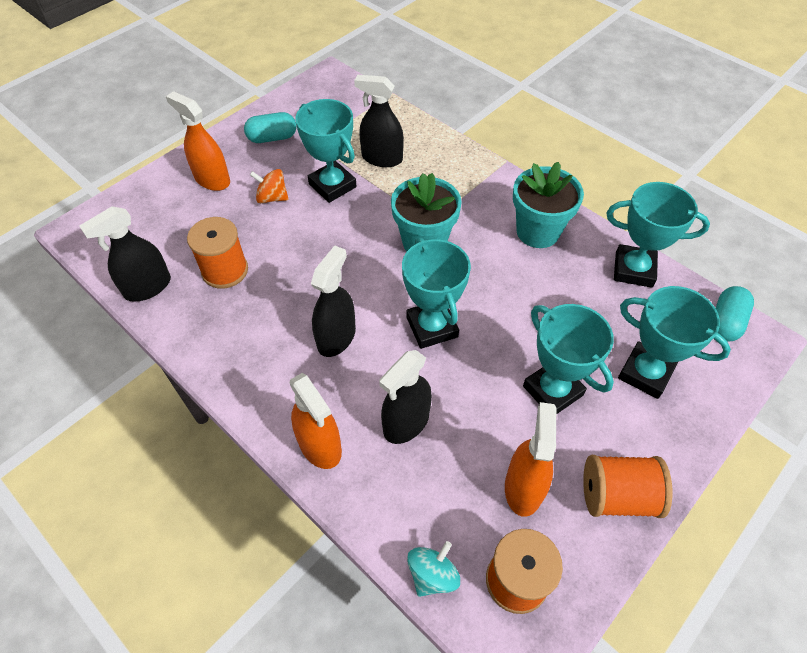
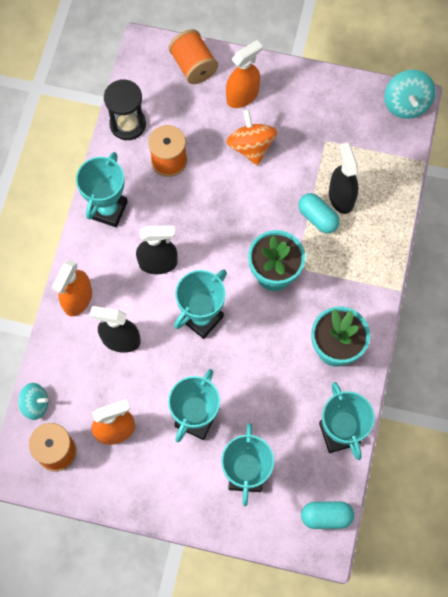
camera: 60 degrees right, 15 degrees up
black spray bottle [79,206,171,302] -> black hourglass [104,80,146,140]
orange spray bottle [166,91,230,191] -> orange spray bottle turned 45 degrees clockwise [226,40,262,108]
turquoise capsule [244,112,296,143] -> turquoise capsule moved to [298,193,339,233]
orange spinning top [250,169,289,203] -> orange spinning top [226,109,277,166], size x1.53
turquoise trophy [295,99,357,203] -> turquoise trophy moved to [76,152,128,227]
orange spool [583,455,672,518] -> orange spool moved to [168,29,218,84]
none -> turquoise spinning top [384,70,436,119]

